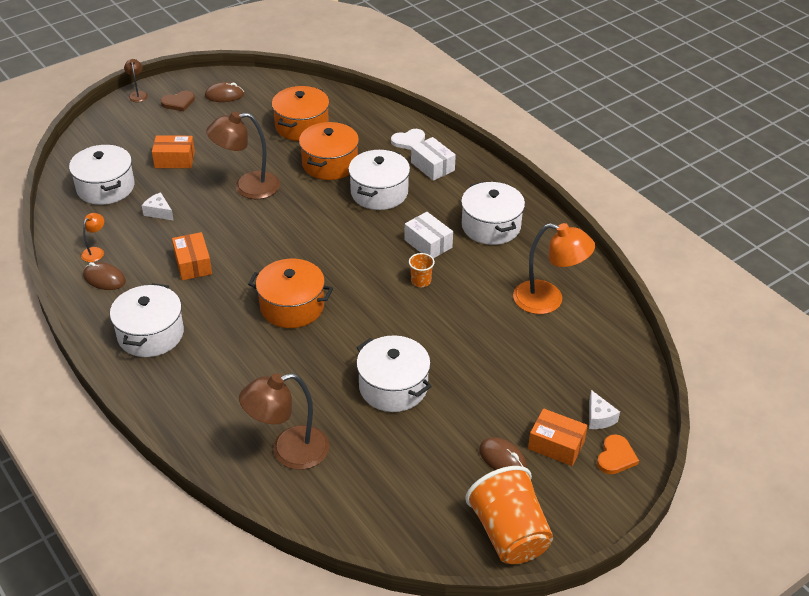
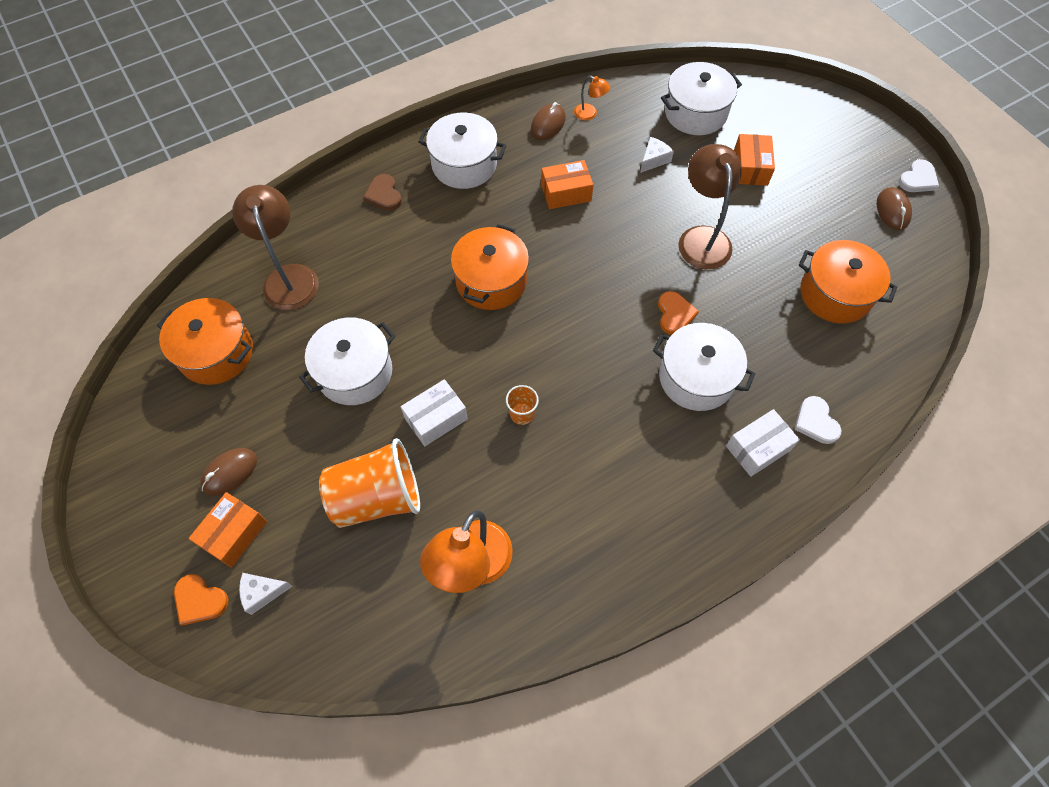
camera: 95 degrees right, 20 degrees up
brown lamp [124,59,148,102] -> none
brown heart [160,91,195,111] -> brown heart moved to [363,174,402,211]
orange pot [299,122,359,180] -> orange pot moved to [157,298,253,385]
white box [404,212,453,258] -> white box moved to [401,379,468,446]
white pot [461,181,525,245] -> none
orange cup [465,466,553,564] -> orange cup moved to [319,438,420,528]
none -> orange heart [658,291,699,335]
none -> white heart [898,159,939,192]

